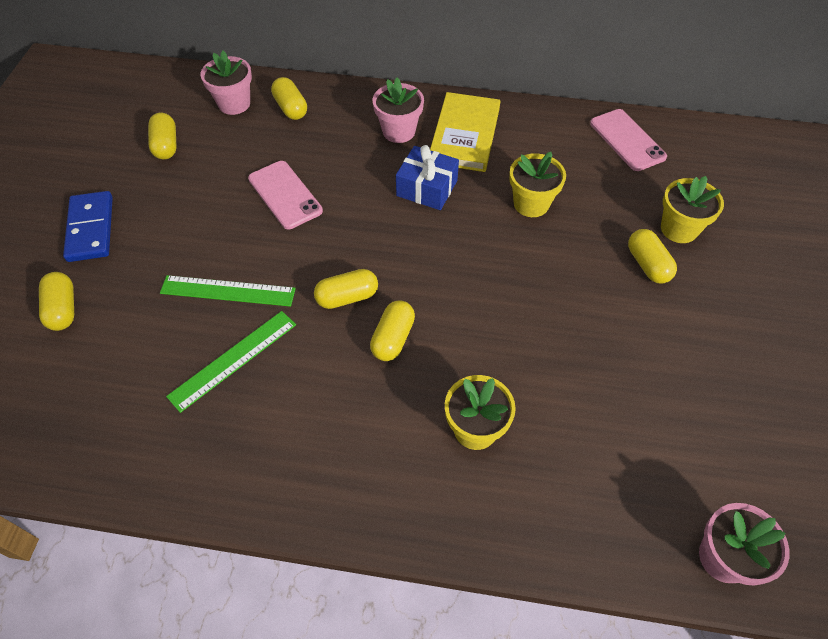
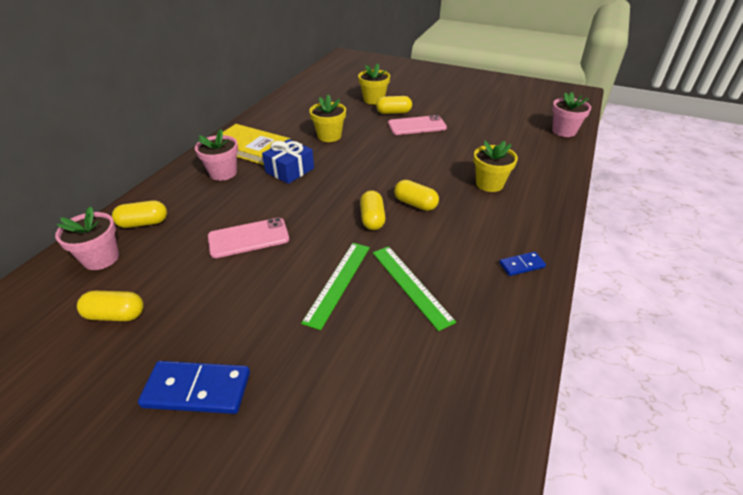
camera: 75 degrees left, 15 degrees down
yellow capsule [39,272,74,331] -> none
pink phone [590,109,667,171] -> pink phone moved to [388,115,447,135]
none -> blue domino [499,252,546,276]

